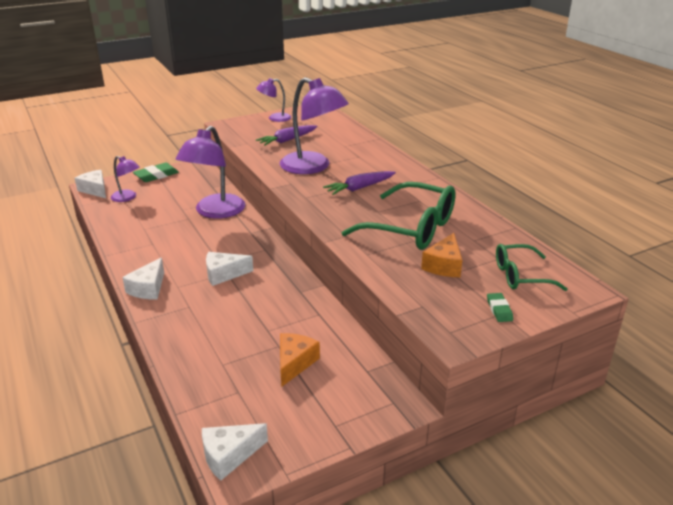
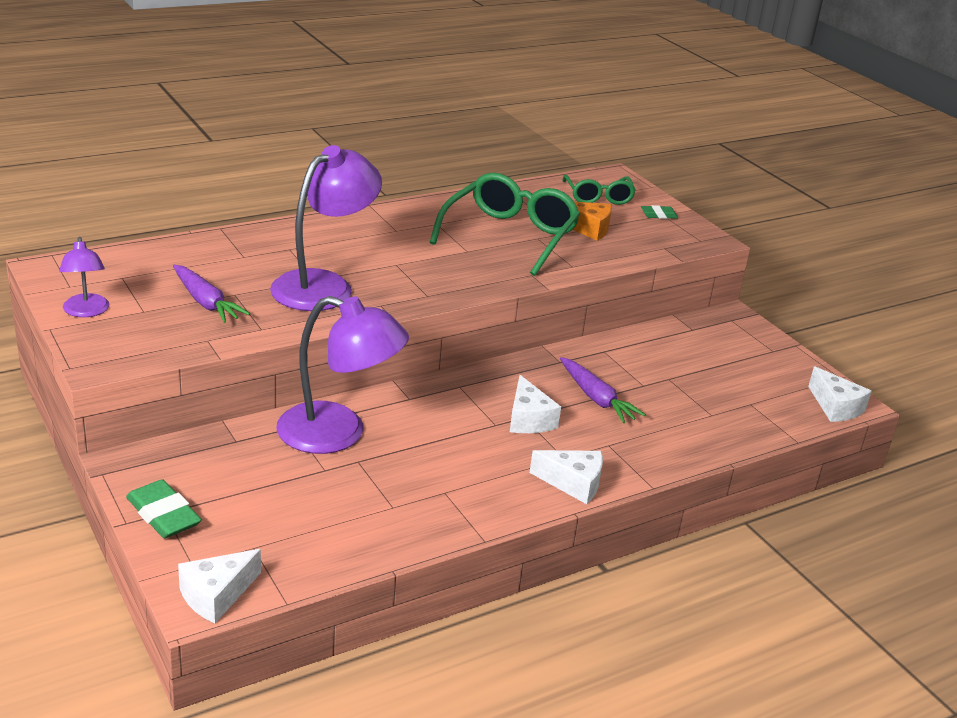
camera: 95 degrees left, 0 degrees up
purple lamp [111,156,140,202] -> none
orange cheese [280,333,320,387] -> none
purple carrot [323,171,396,195] -> purple carrot moved to [560,357,646,423]

